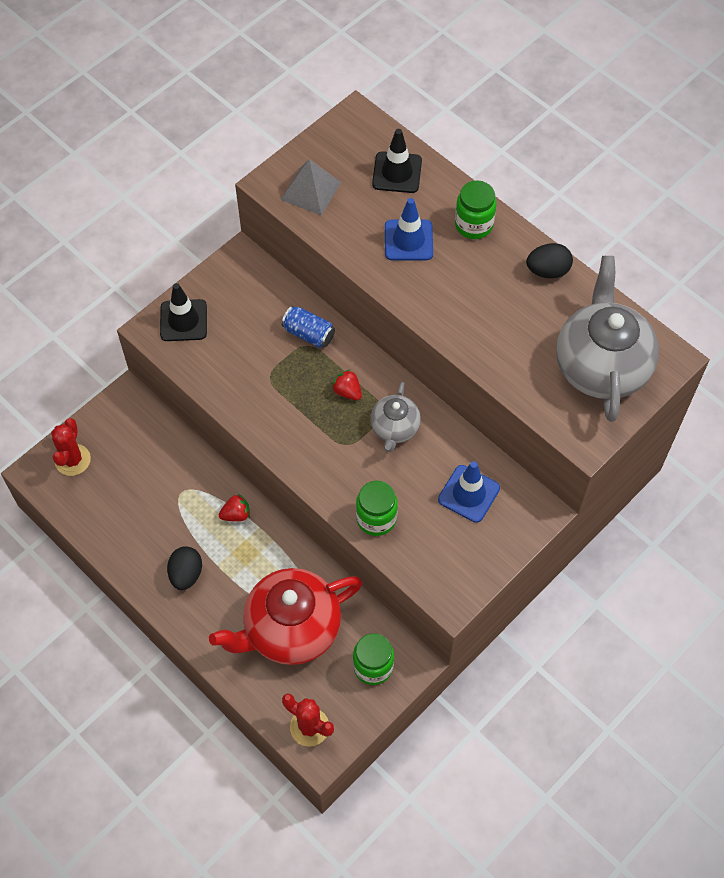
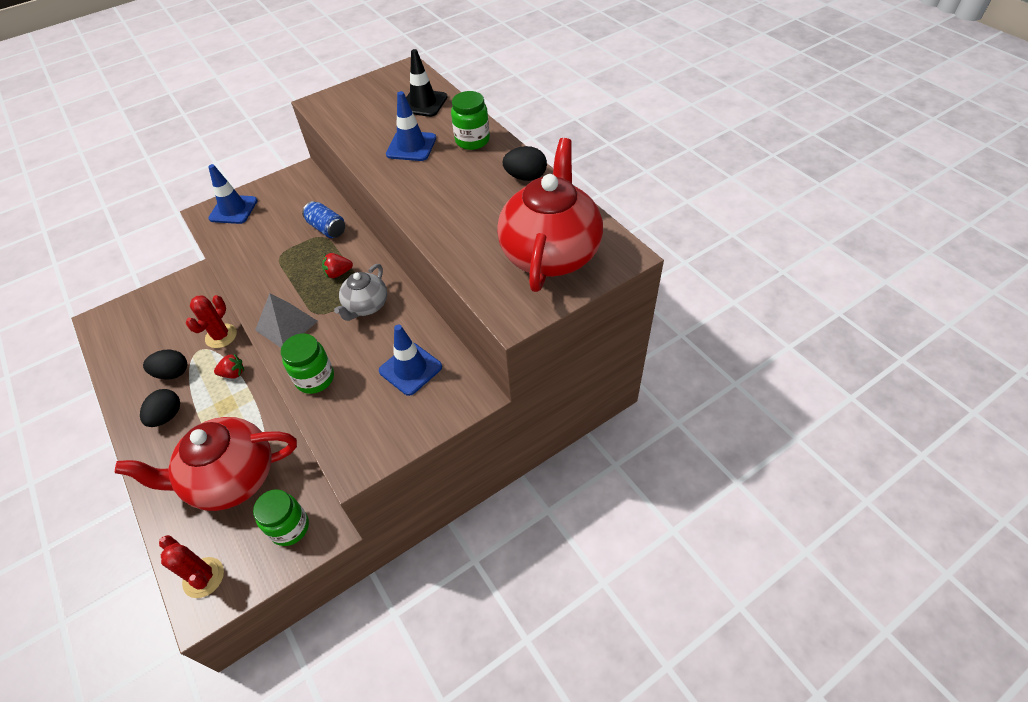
camera: 15 degrees right, 10 degrees down
red cactus [51,418,91,476] -> red cactus moved to [186,295,237,348]
black traffic cone [160,283,207,341] -> blue traffic cone [208,164,258,224]
grey pyramid [280,159,341,216] -> grey pyramid moved to [255,293,318,348]
red strawberry [331,369,362,401] -> red strawberry turned 75 degrees counterclockwise [322,253,353,278]
grey teapot [556,256,659,422] -> red teapot [497,138,603,292]
none -> black egg [143,350,187,380]

